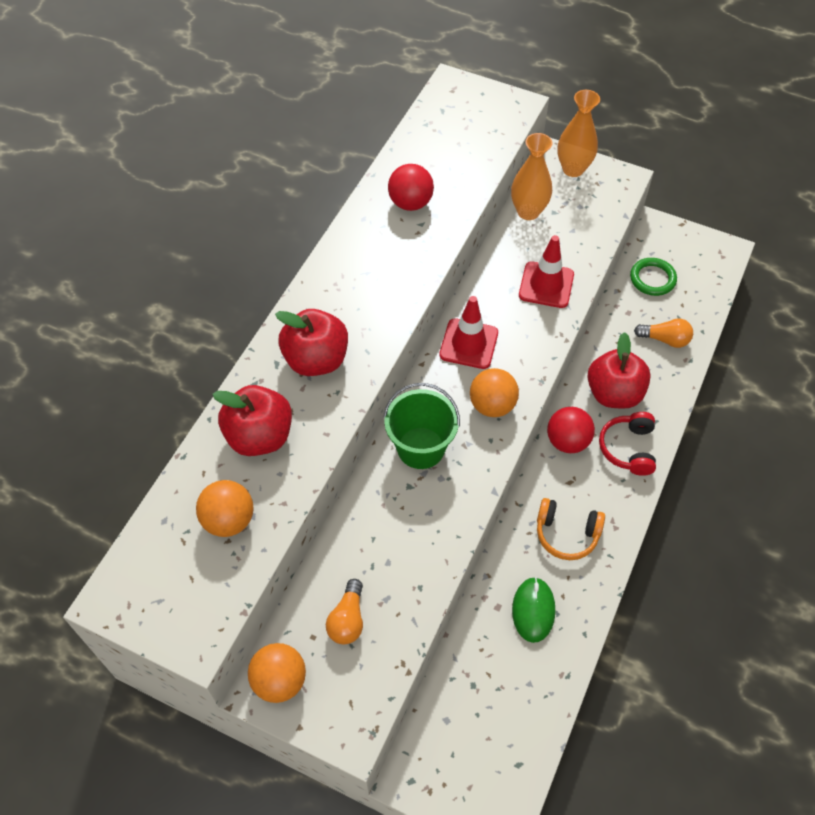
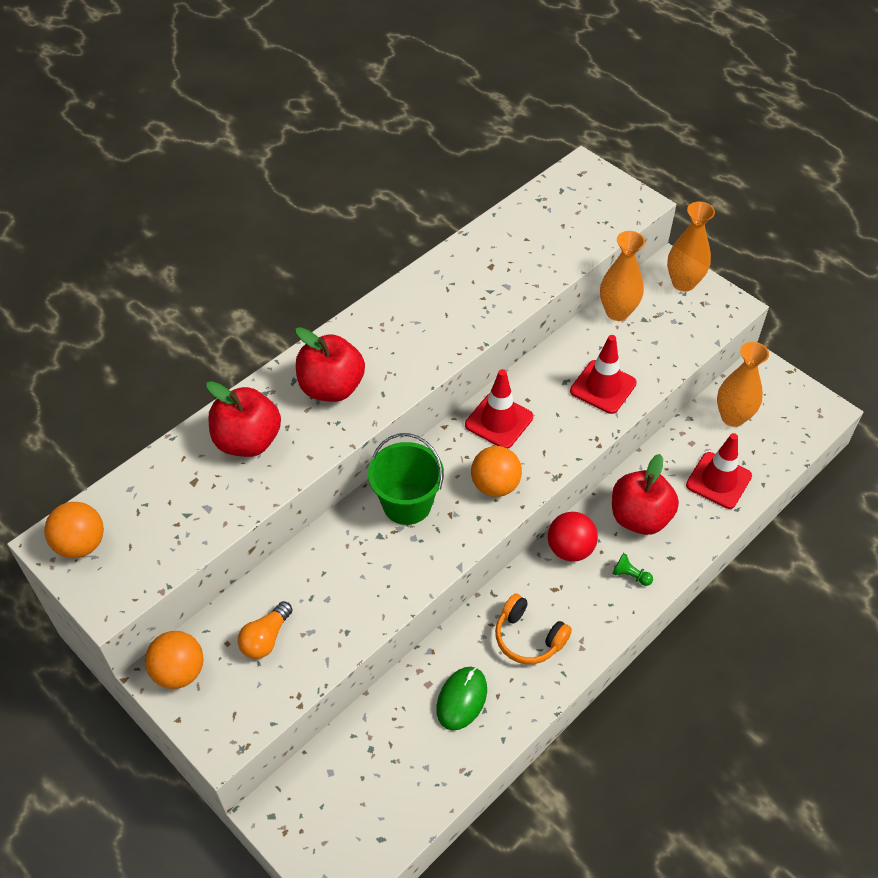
camera: 20 degrees right, 5 degrees down
orange ball [196,480,253,537] -> orange ball moved to [44,502,104,558]
red ball [388,164,434,211] -> none
red headphones [599,412,656,476] -> green pawn [612,553,653,586]
green ring [630,258,677,296] -> orange vase [717,342,769,427]
orange light bulb [634,318,693,348] -> red traffic cone [686,433,752,509]

